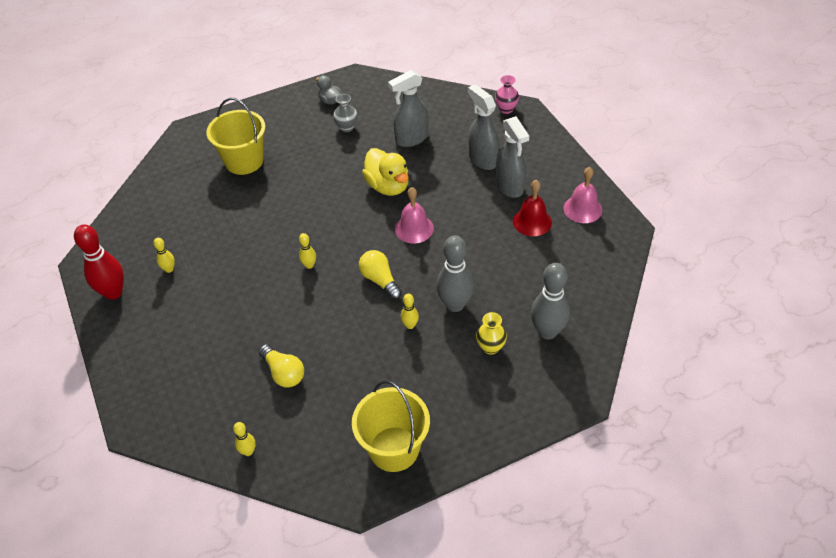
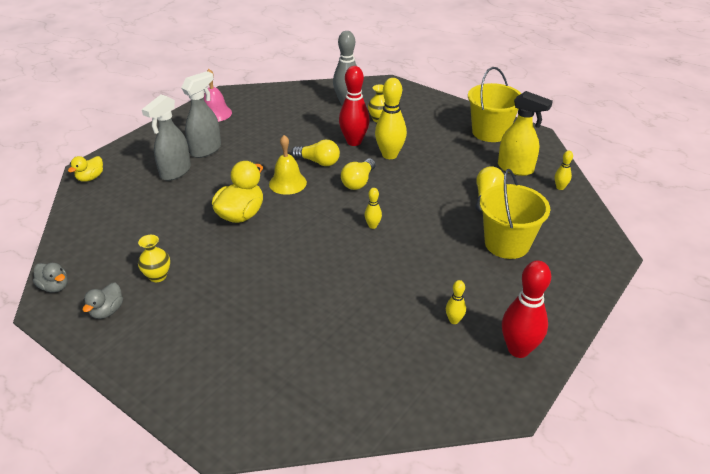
camera: 120 degrees left, 10 degrees down
yellow bucket [206,98,265,175] -> yellow bucket moved to [480,169,550,259]
grey vase [333,94,358,132] -> yellow vase [138,235,170,282]
grey spray bottle [388,70,429,147] -> none
pink bell [395,187,434,243] -> yellow bell [269,135,307,195]
yellow bowling pin [401,294,419,329] -> yellow bowling pin [375,78,407,159], size x2.06
grey bowling pin [436,235,474,312] -> red bowling pin [339,66,370,146]
pink vase [495,75,519,114] -> yellow duck [68,156,103,182]
red bell [513,180,552,236] -> none
none -> grey duck [33,263,68,292]
none -> yellow light bulb [291,140,340,166]
none -> yellow spray bottle [498,91,553,176]

